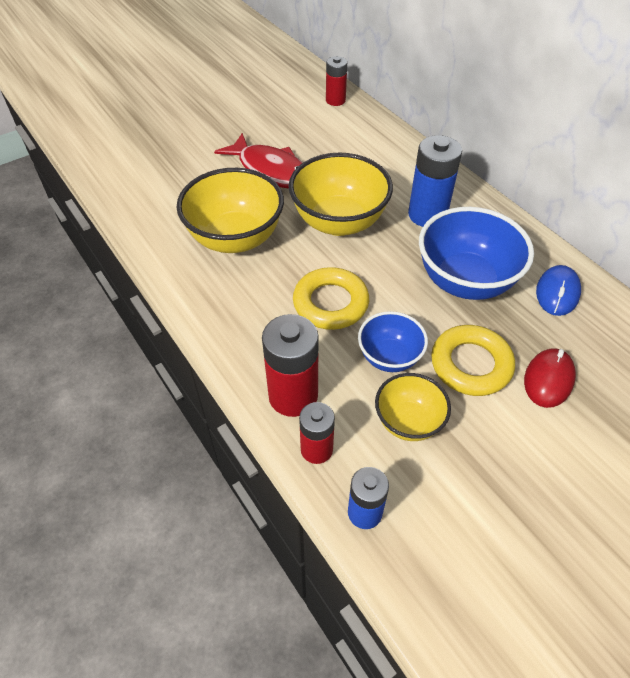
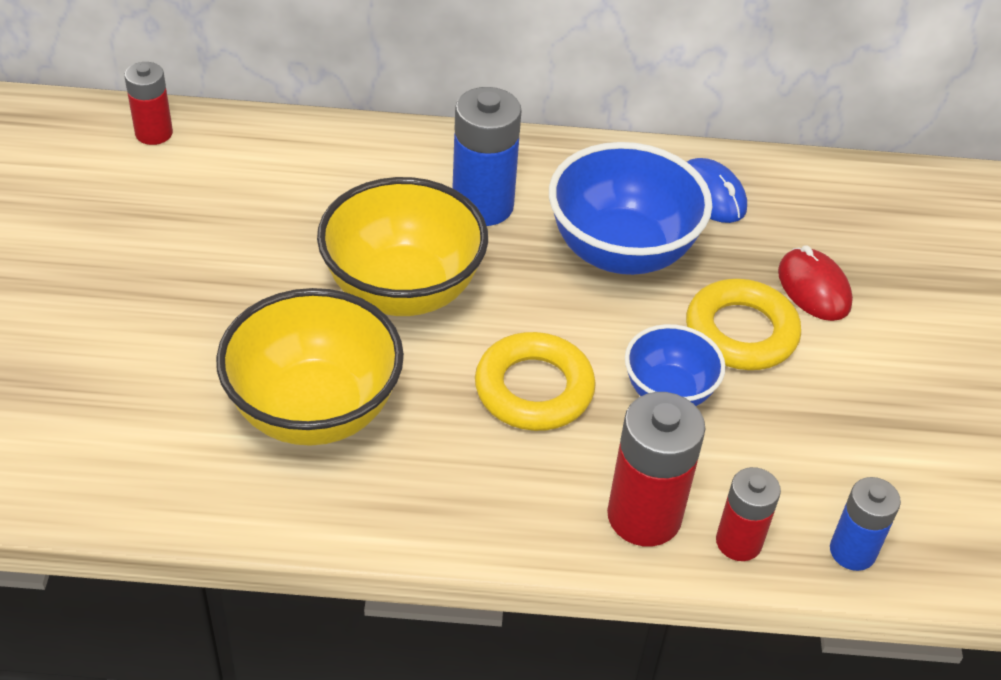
camera: 55 degrees left, 5 degrees down
red fish [214,133,303,188] -> none
yellow bowl [375,373,451,441] -> none

